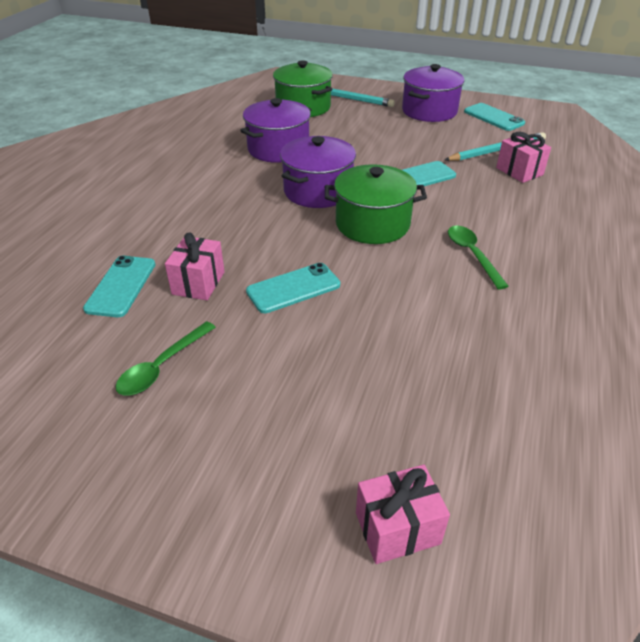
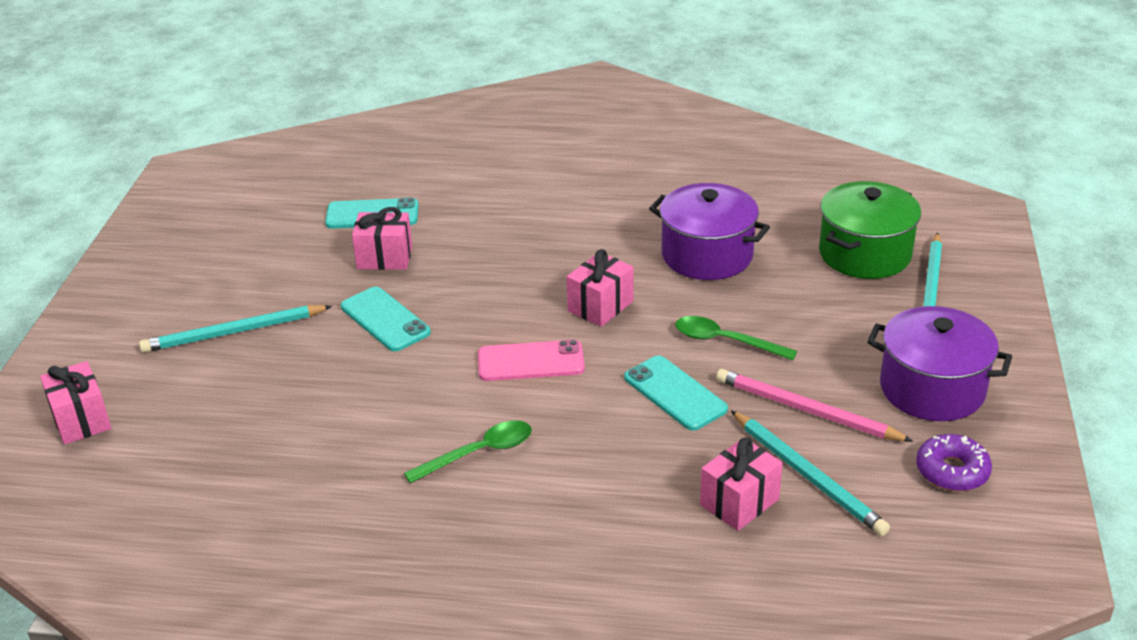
camera: 80 degrees right, 5 degrees down
green spoon [116,321,216,395] -> green spoon moved to [675,316,797,360]
purple pot [280,136,356,208] -> pink gift [567,249,633,327]
green pot [325,164,427,244] -> pink phone [478,340,585,381]
turquoise phone [464,103,525,131] -> purple donut [916,434,992,491]
none -> turquoise pencil [139,305,332,353]
none -> pink pencil [716,369,913,442]

